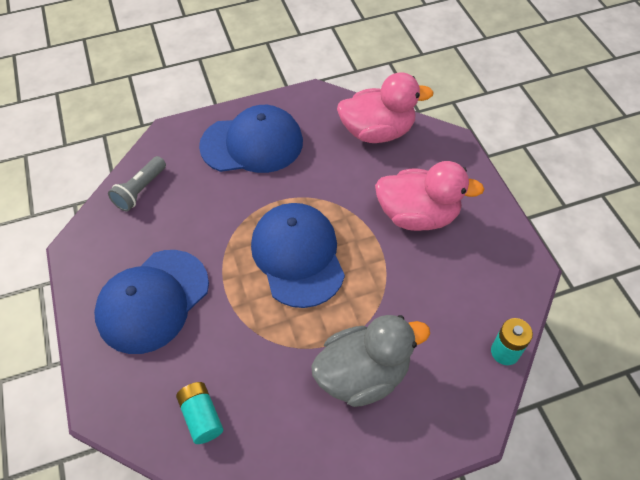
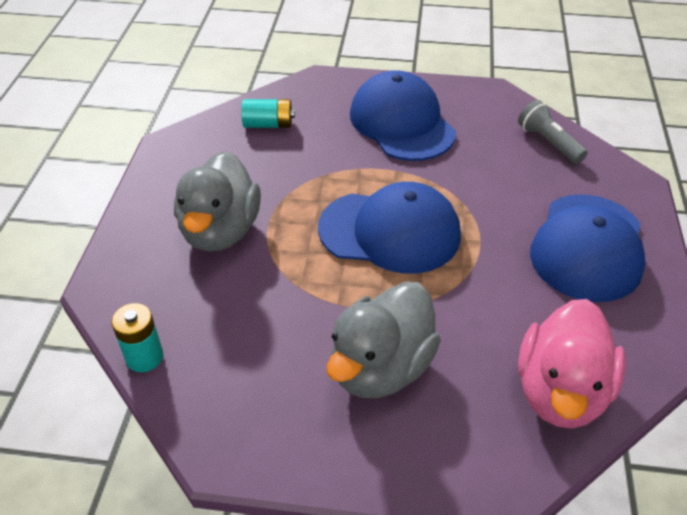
camera: 115 degrees right, 10 degrees down
pink duck [375,161,484,231] -> grey duck [327,281,441,398]

